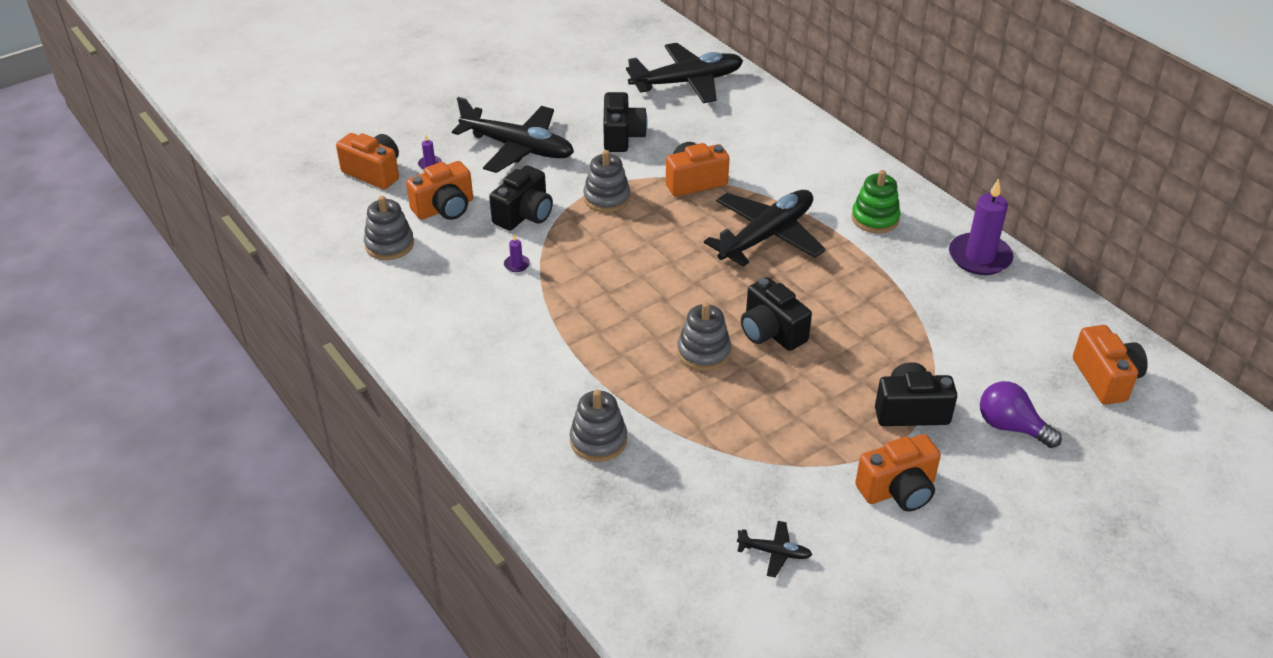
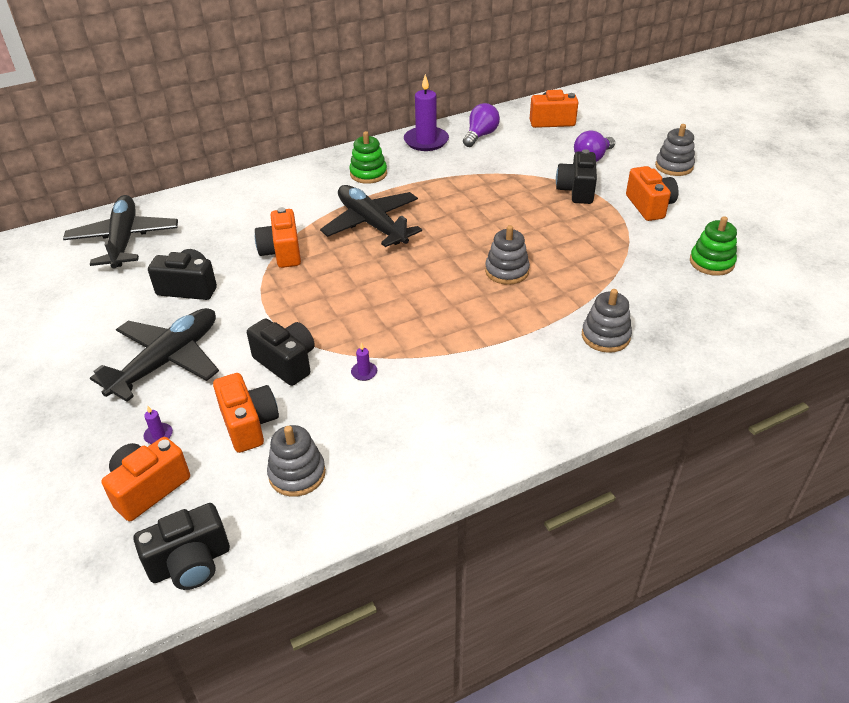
camera: 80 degrees left, 0 degrees up
grey stacking toy [583,150,630,212] -> grey stacking toy moved to [655,124,695,176]
black plane [737,521,812,577] -> green stacking toy [690,216,737,276]
black camera [741,277,812,351] -> black camera moved to [134,503,230,590]
none -> purple light bulb [463,103,500,147]

